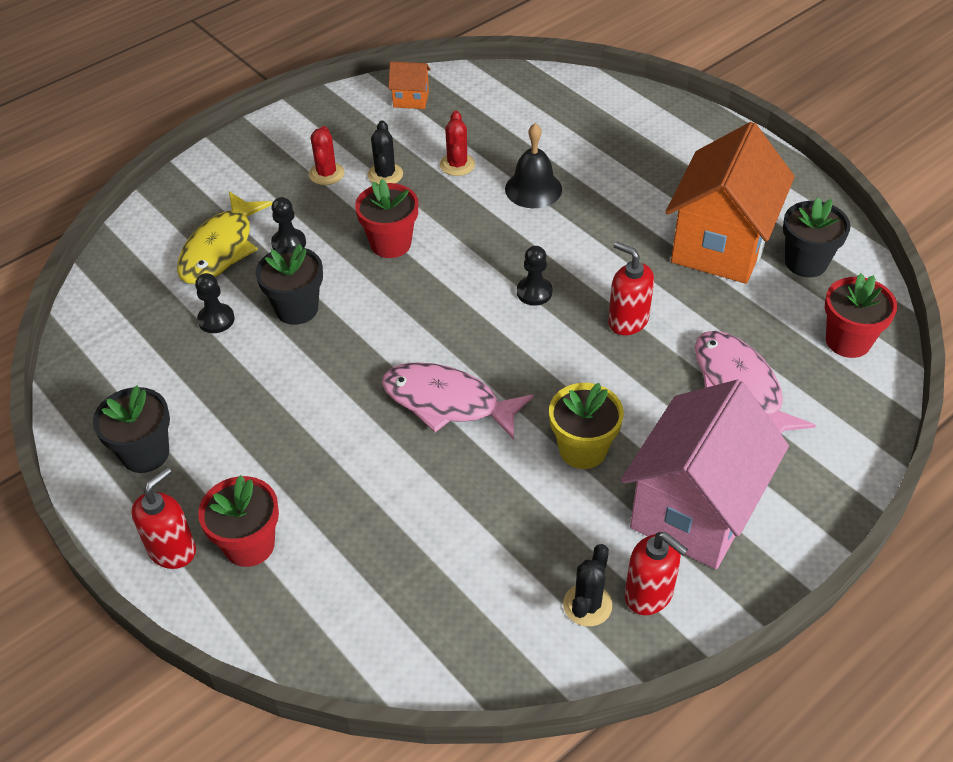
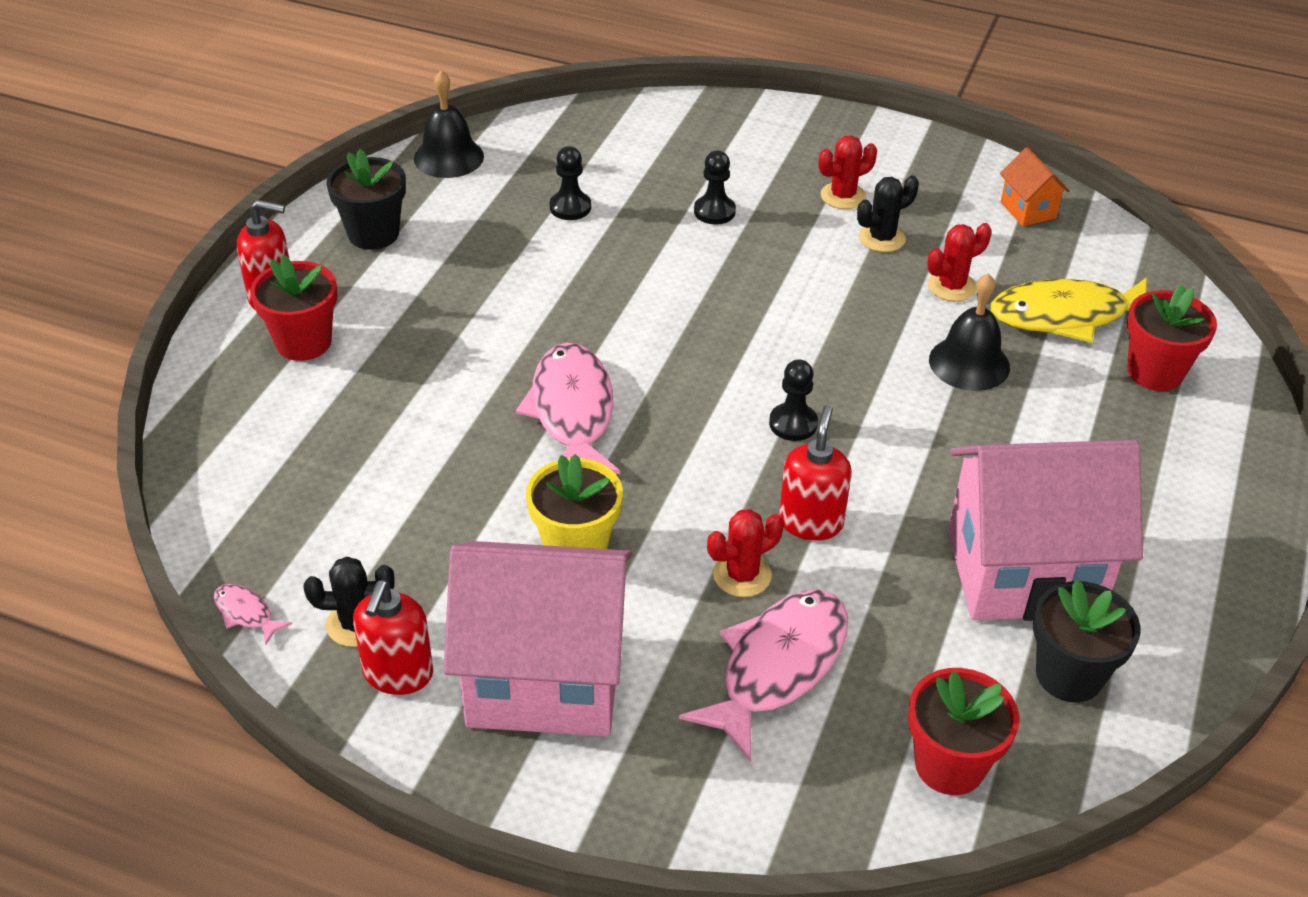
camera: 60 degrees right, 5 degrees down
yellow fish [177,191,273,284] -> yellow fish moved to [991,278,1147,343]
black flower pot [256,244,323,325] -> none
red flower pot [355,179,418,258] -> red flower pot moved to [1127,284,1217,391]
orange house [665,122,795,284] -> pink house [948,440,1143,621]
none -> pink fish [214,584,292,644]
none -> black bell [414,70,484,178]
none -> red cactus [707,509,784,597]

